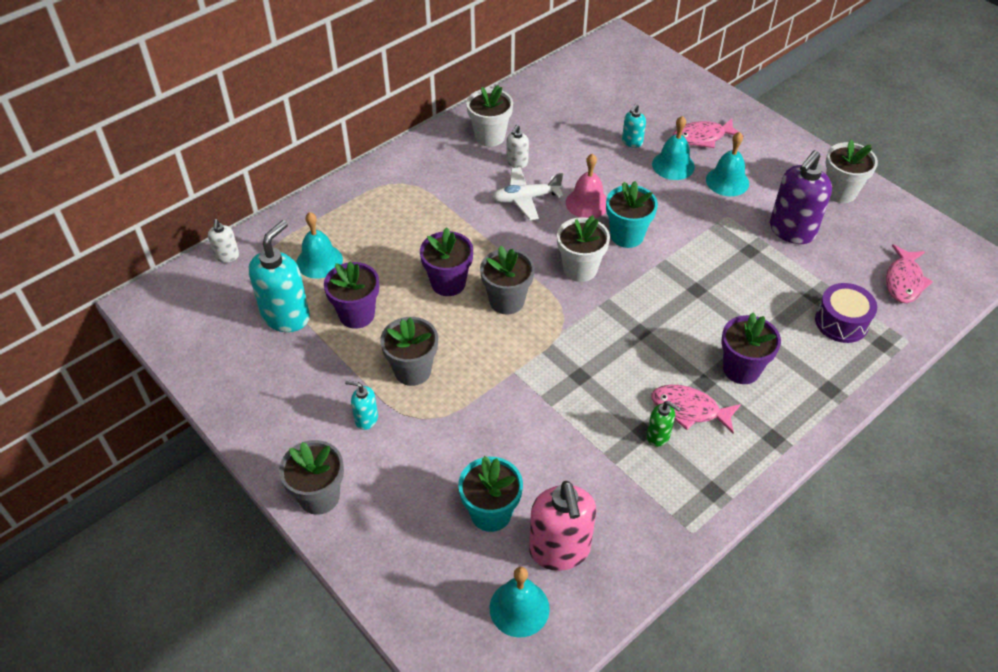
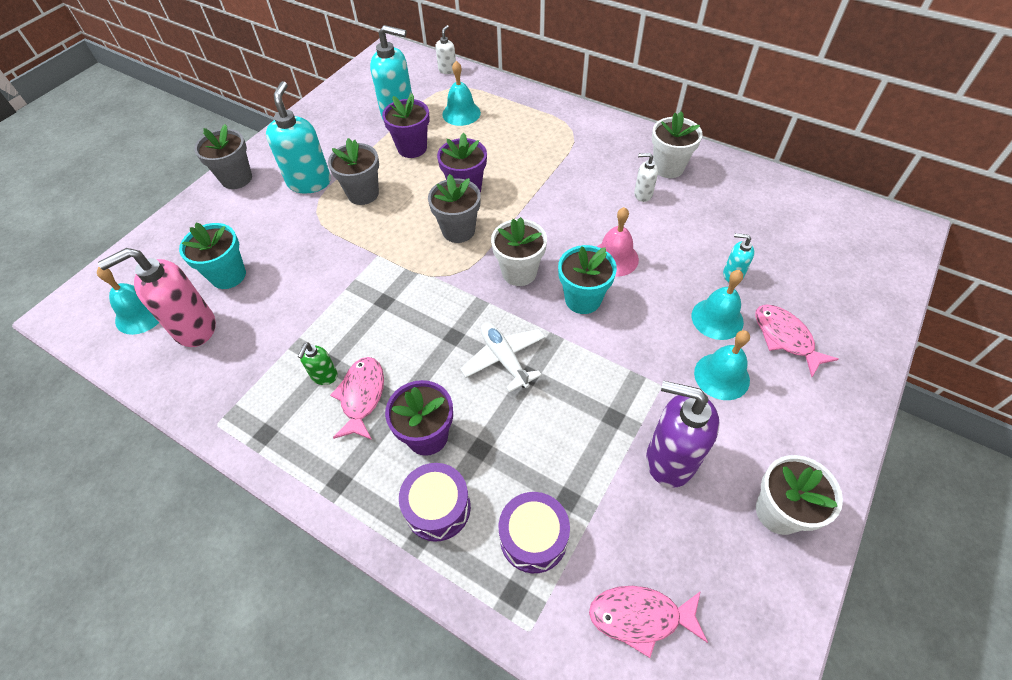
camera: 75 degrees right, 5 degrees up
white soap dispenser [208,219,239,263] -> white soap dispenser turned 135 degrees clockwise [435,25,456,74]
turquoise soap dispenser [345,380,378,430] -> turquoise soap dispenser [266,81,331,193], size x2.02
white plane [492,167,563,220] -> white plane moved to [460,322,545,393]
none -> purple drum [399,463,471,542]

